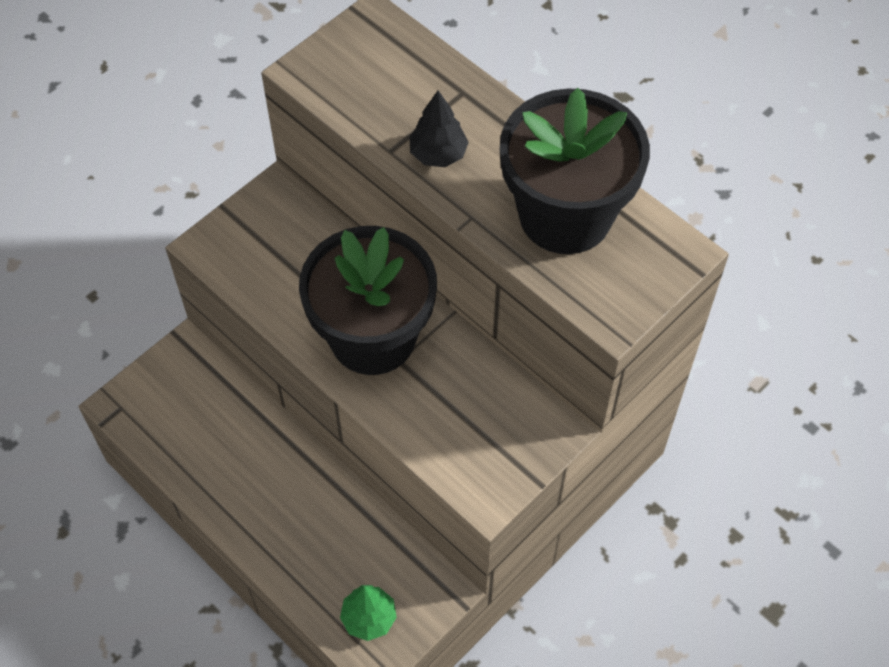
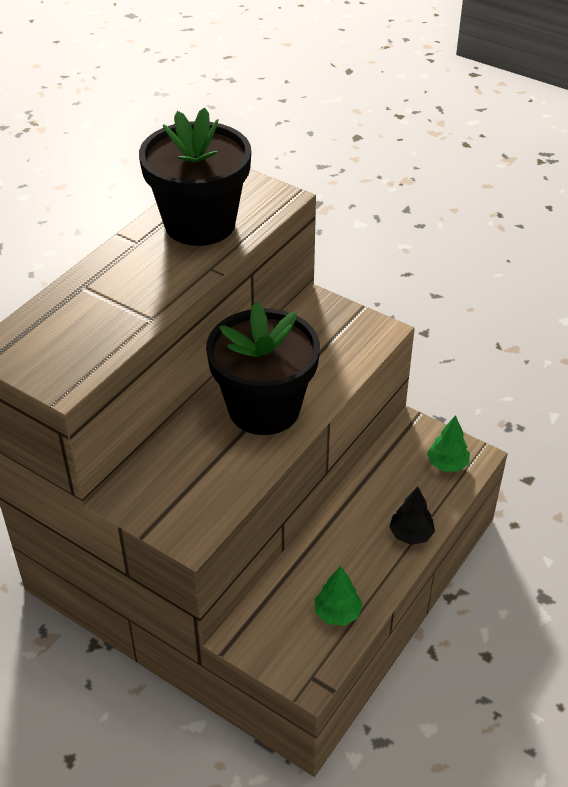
camera: 100 degrees left, 15 degrees down
black tree [409,91,469,167] -> black tree moved to [389,486,435,545]
none -> green tree [315,566,363,626]

